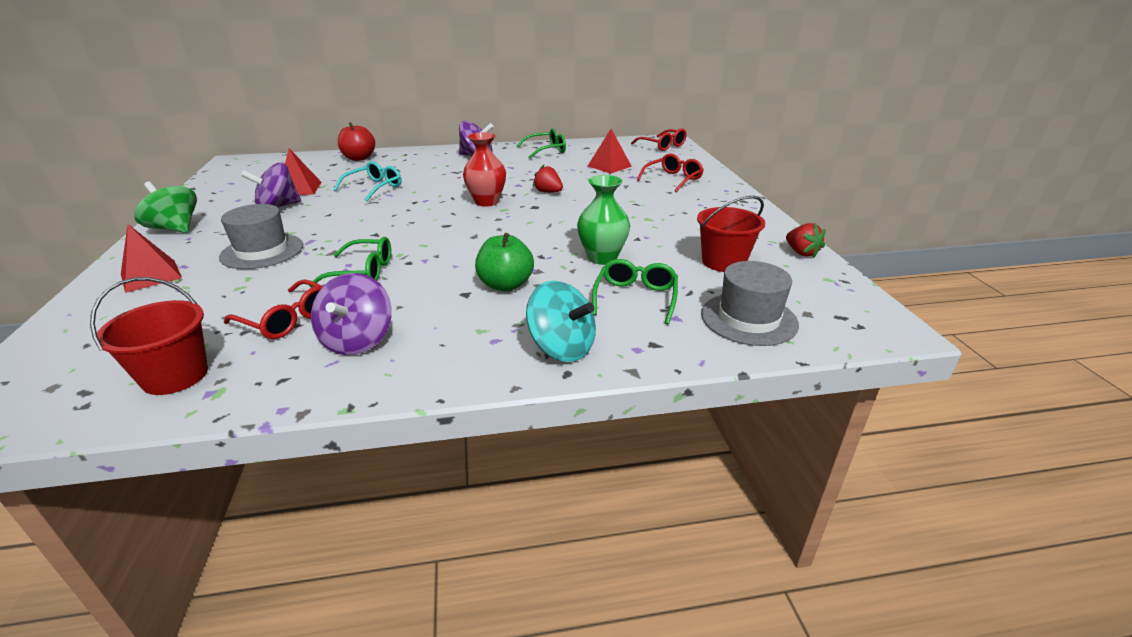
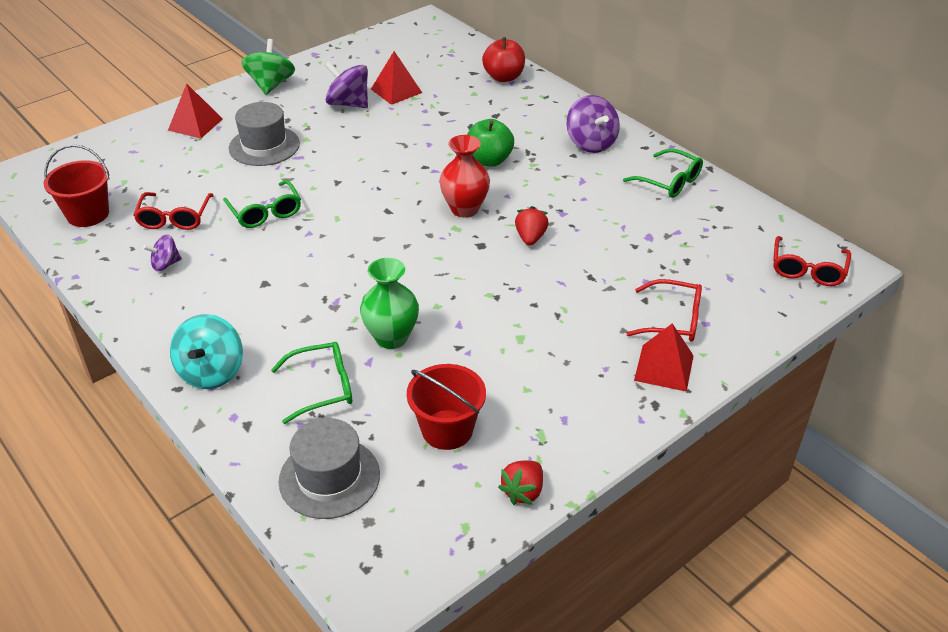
camera: 60 degrees right, 10 degrees up
purple spinning top [311,273,392,355] -> purple spinning top [143,235,182,271], size x0.58
turquoise glasses [333,161,402,201] -> none
green apple [475,233,534,292] -> green apple moved to [467,119,514,167]
red pyramid [588,129,632,174] -> red pyramid moved to [634,323,694,392]

